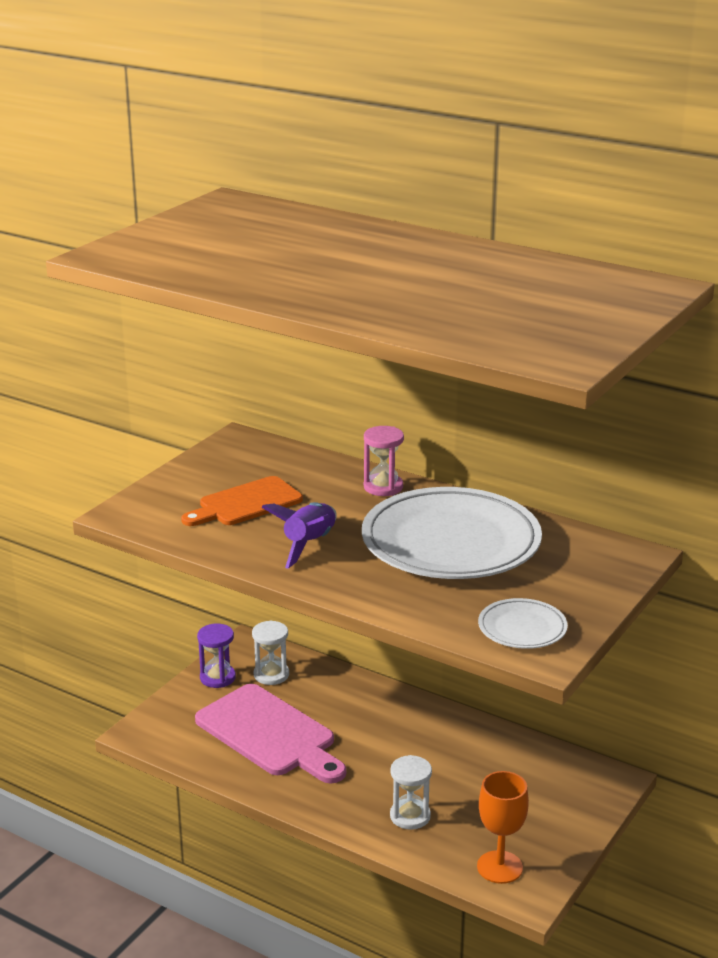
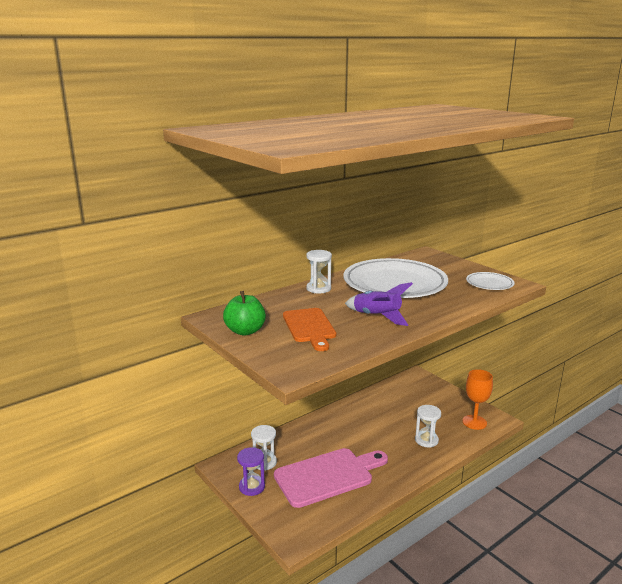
camera: 70 degrees left, 5 degrees down
pink hourglass [364,426,404,496] -> white hourglass [306,250,332,293]
none -> green apple [223,291,266,336]

